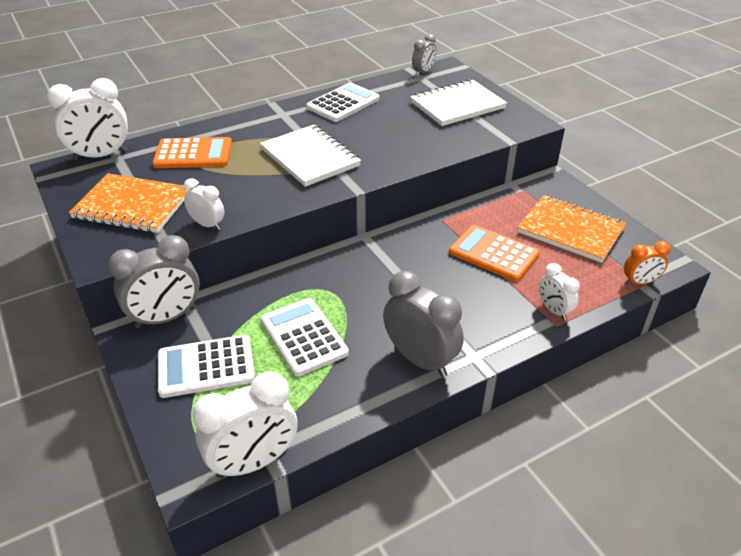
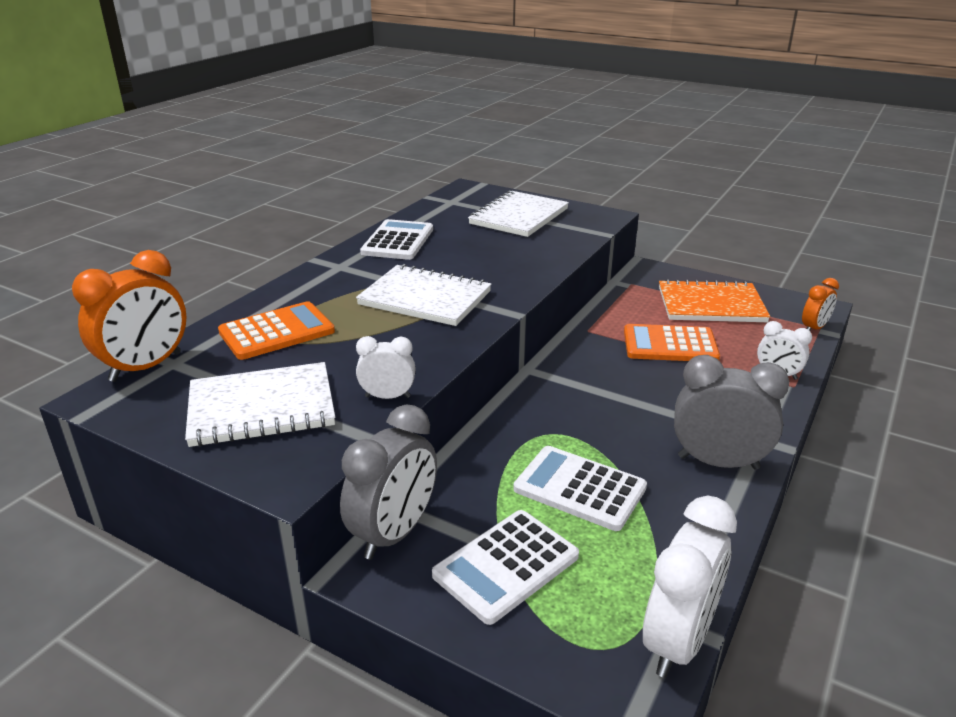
camera: 30 degrees left, 10 degrees down
white clock [47,78,128,160] -> orange clock [72,250,187,382]
orange notebook [69,173,190,233] -> white notebook [185,362,335,447]
grey clock [412,34,436,76] -> none

